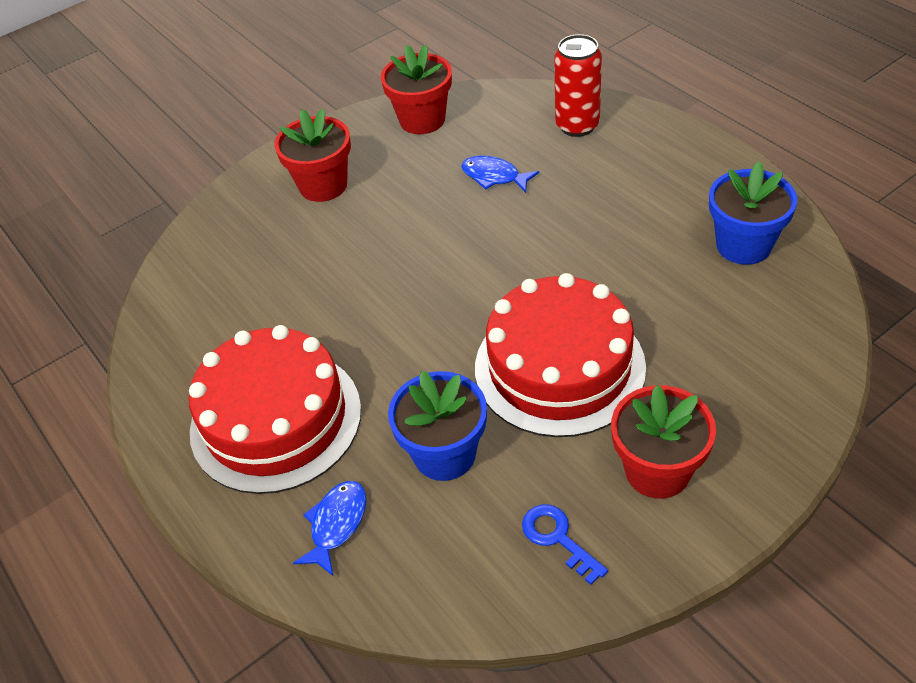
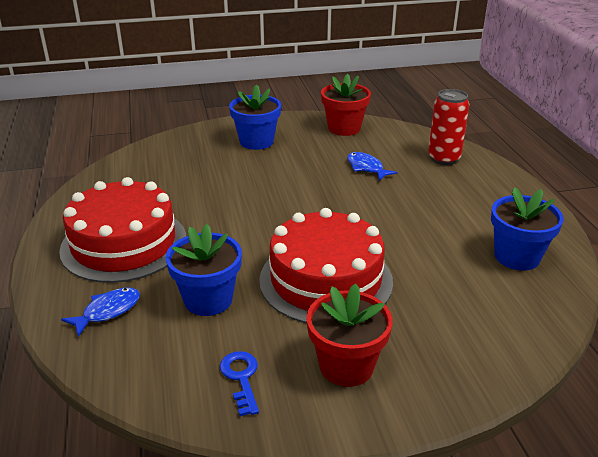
camera: 20 degrees right, 15 degrees down
red flower pot [275,109,351,202] -> blue flower pot [229,84,281,150]

